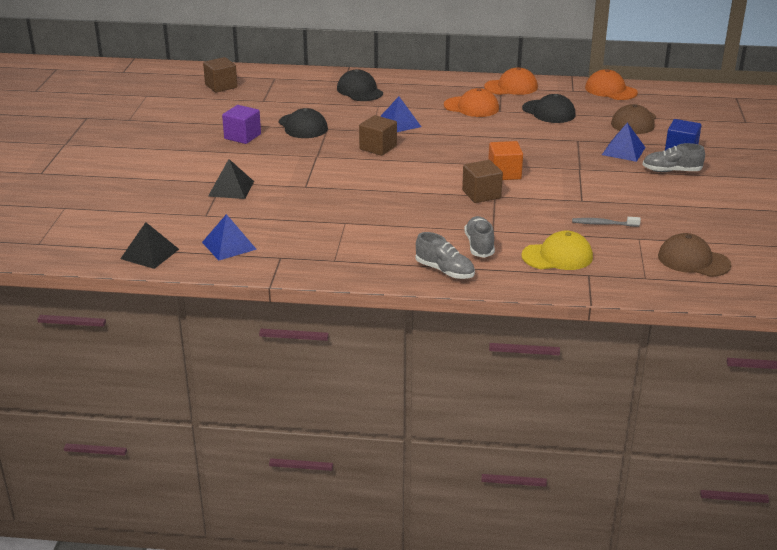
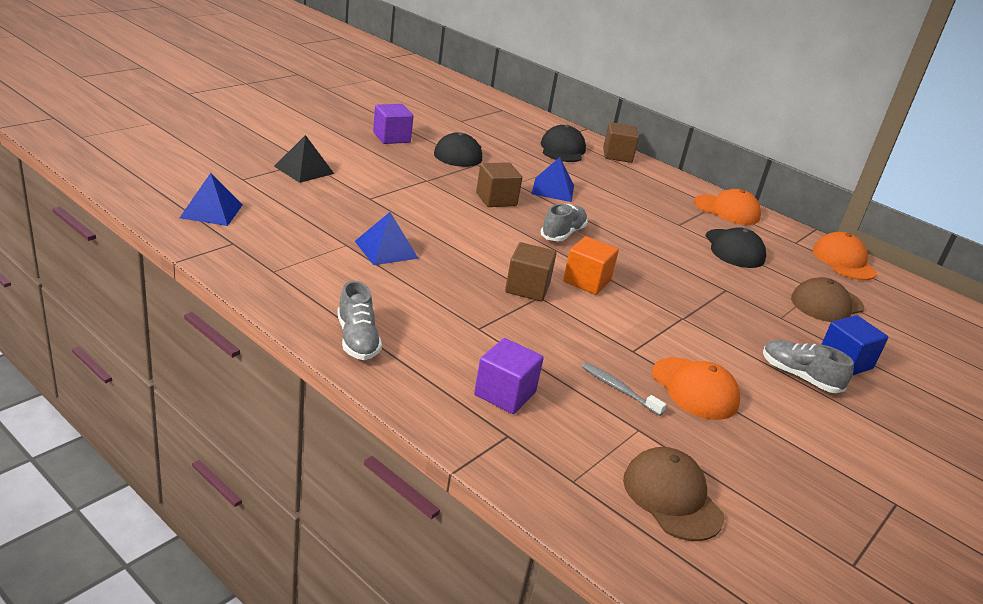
camera: 30 degrees right, 0 degrees up
black pyramid [120,222,179,269] -> none
brown cube [203,57,237,92] -> brown cube moved to [603,122,639,163]
orange cap [444,88,499,117] -> orange cap moved to [652,357,741,420]
grey shoe [464,216,495,258] -> grey shoe moved to [541,204,588,241]
yellow cap [521,231,593,270] -> purple cube [474,338,544,414]
blue pyramid [602,123,646,162] -> blue pyramid moved to [355,212,419,265]

